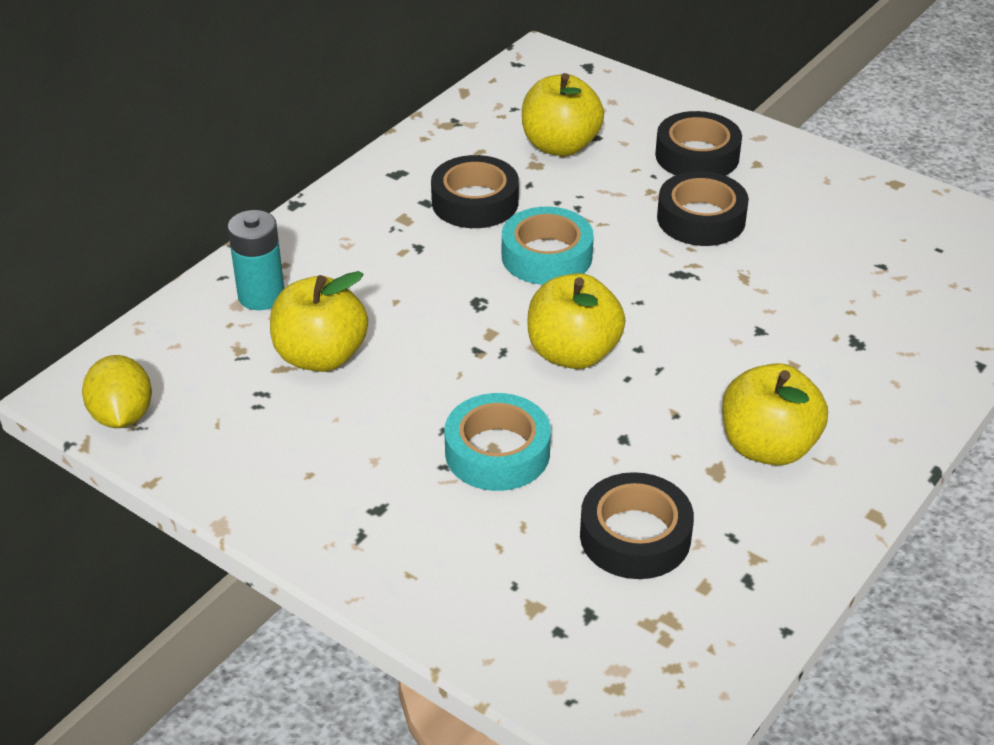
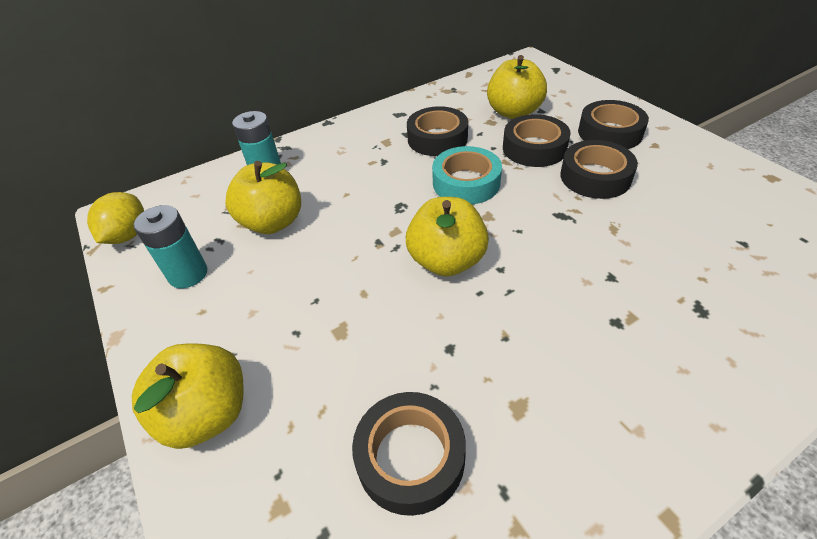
camera: 25 degrees right, 5 degrees up
turquoise tape [444,393,551,491] -> none
yellow apple [722,363,828,466] -> yellow apple moved to [132,343,243,449]
none -> turquoise battery [133,205,207,288]
none -> black tape [503,114,571,167]

